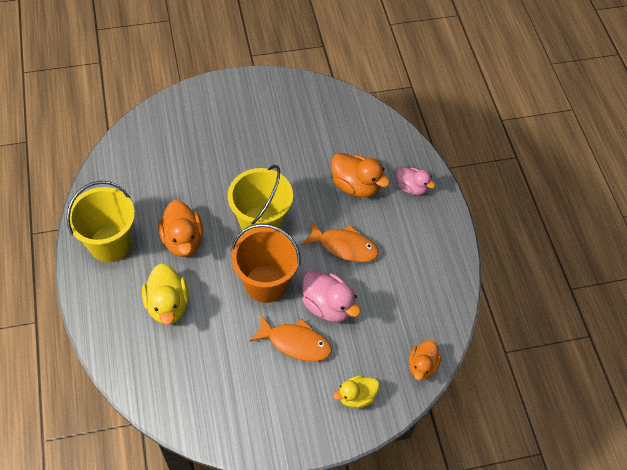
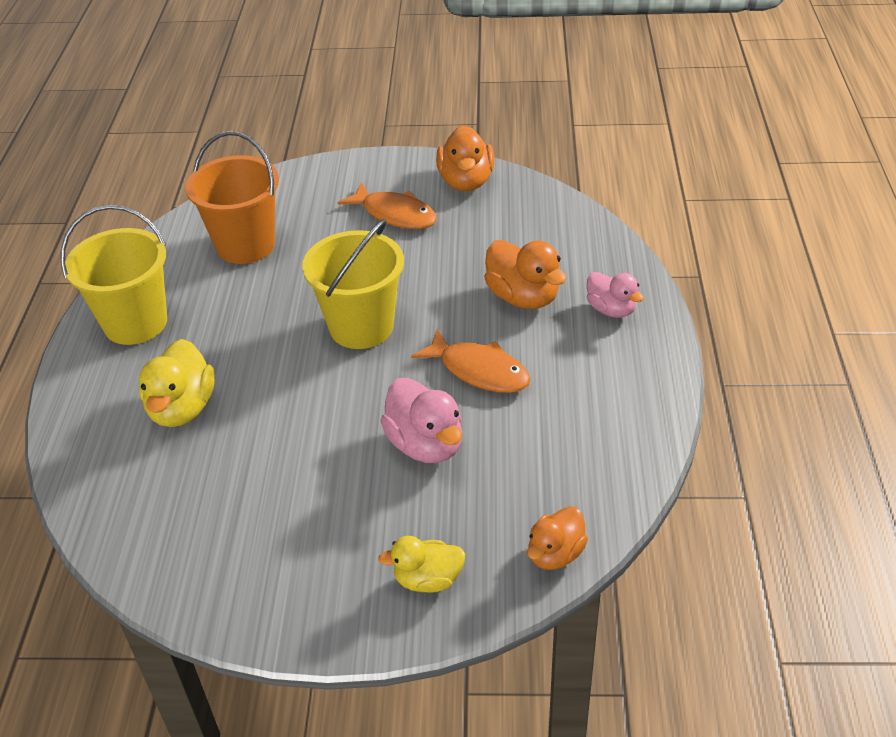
camera: 20 degrees right, 15 degrees down
orange duck [158,200,203,257] -> orange duck moved to [436,125,494,191]
orange bucket [231,224,301,303] -> orange bucket moved to [186,131,279,264]
orange fish [249,315,332,362] -> orange fish moved to [337,183,437,229]

